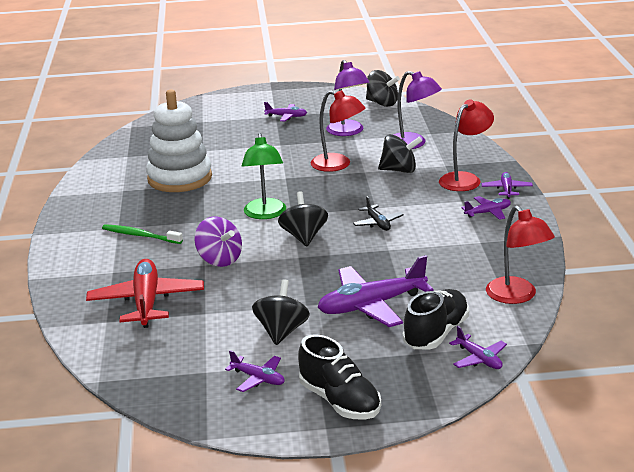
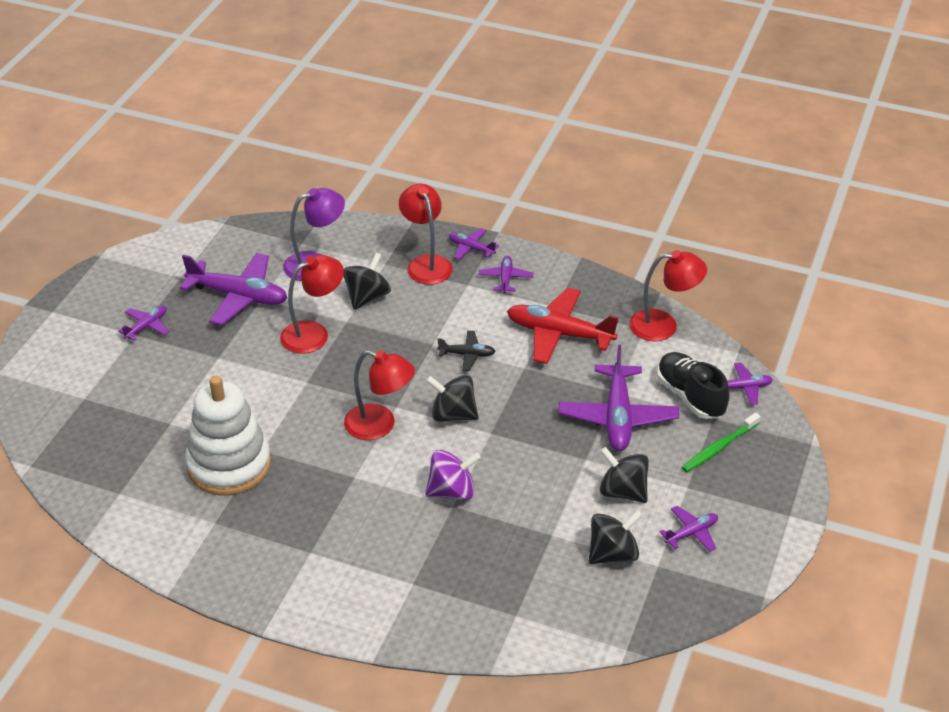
camera: 65 degrees left, 15 degrees up
red plane [86,259,204,328] -> red plane moved to [507,288,619,364]
green toothbrush [102,224,183,244] -> green toothbrush moved to [682,413,761,472]
green lamp [242,133,286,219] -> red lamp [344,350,415,440]
black shoe [298,334,381,420] -> none
purple lamp [326,60,370,136] -> purple plane [180,253,287,326]
black spinning top [366,70,400,107] -> black spinning top moved to [589,510,642,564]

